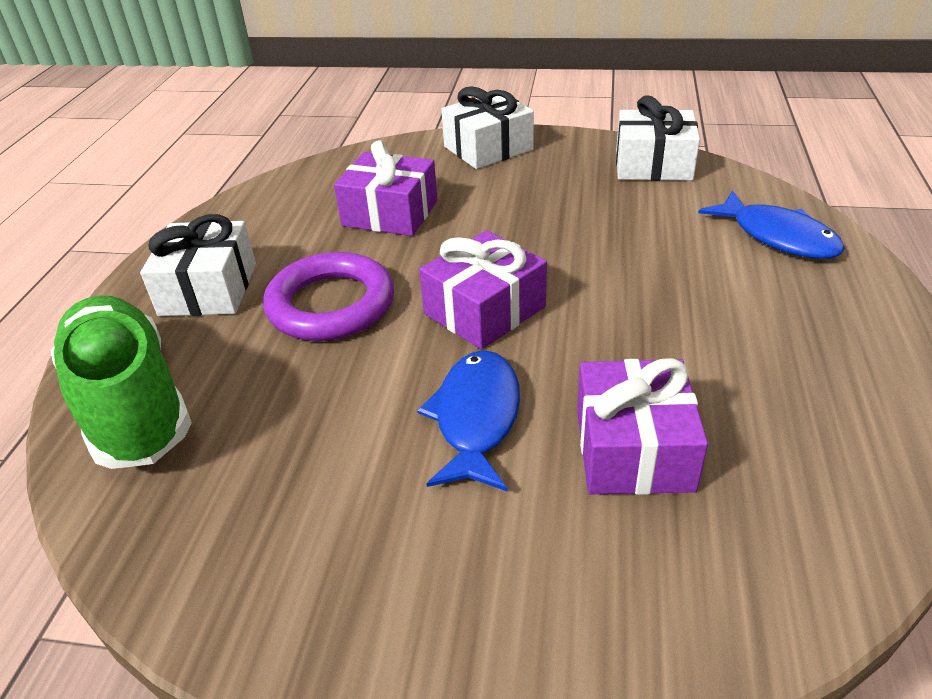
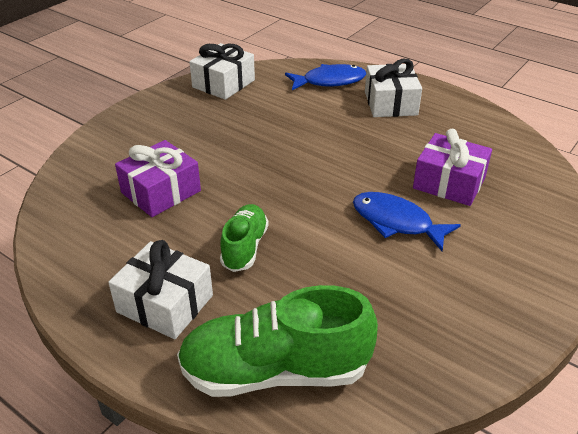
camera: 65 degrees left, 0 degrees up
purple ring [263,252,394,341] -> green shoe [220,204,269,272]
purple gift [419,231,547,350] -> none
white gift [441,86,534,169] -> white gift moved to [365,59,422,117]

